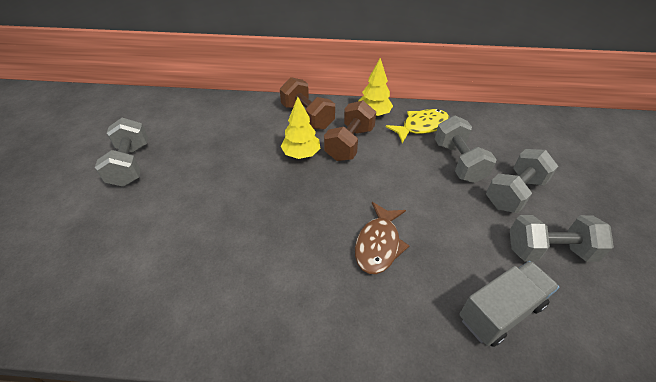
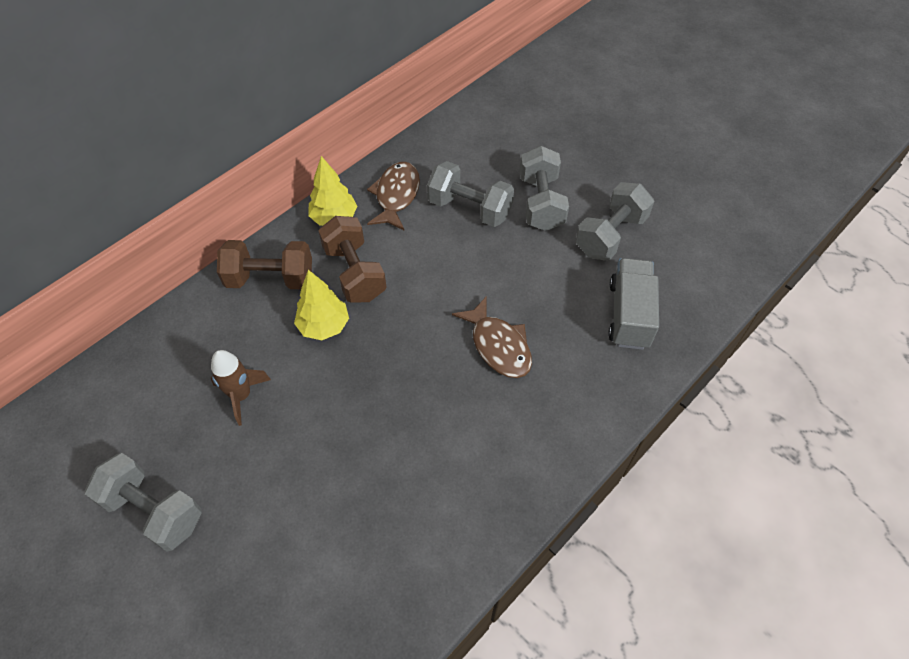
camera: 50 degrees left, 10 degrees up
yellow fish [386,109,449,143] -> brown fish [367,162,420,230]
none -> brown rocket [211,350,271,426]

